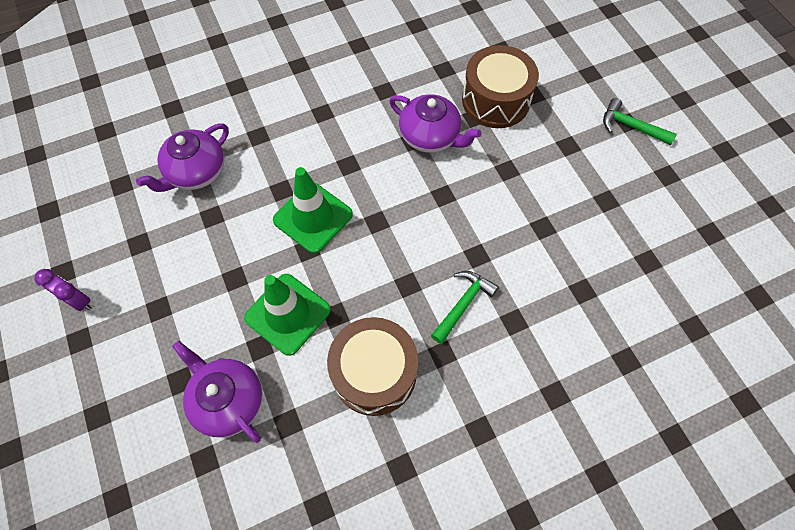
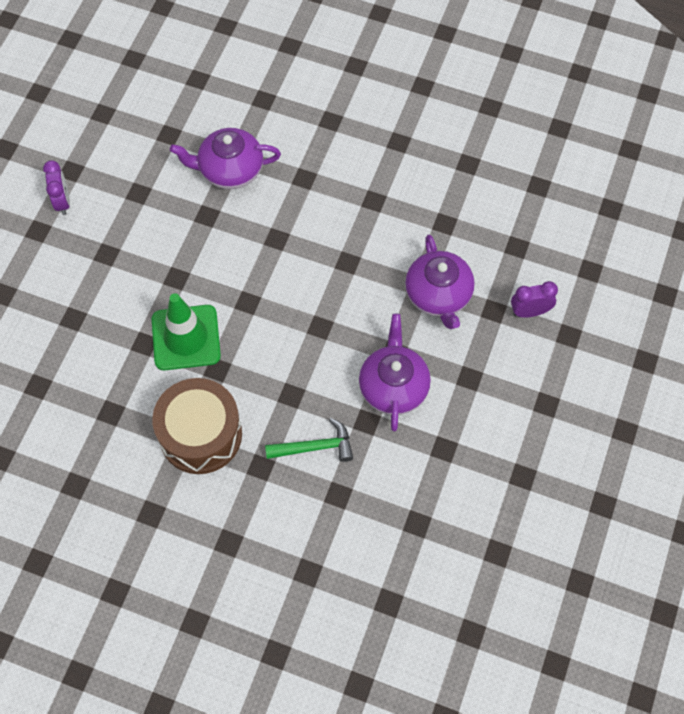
camera: 45 degrees right, 0 degrees up
purple teapot [172,341,263,443] -> purple teapot moved to [359,314,431,431]
green traffic cone [273,167,353,253] -> none
brown drum [462,45,539,128] -> purple clock [511,281,558,318]
green hammer [603,98,677,145] -> none

